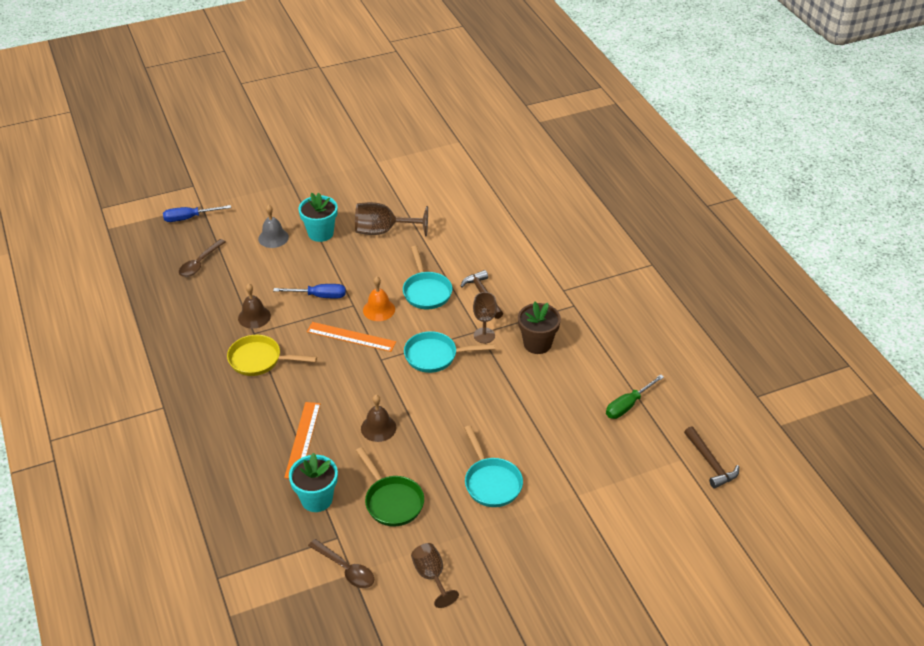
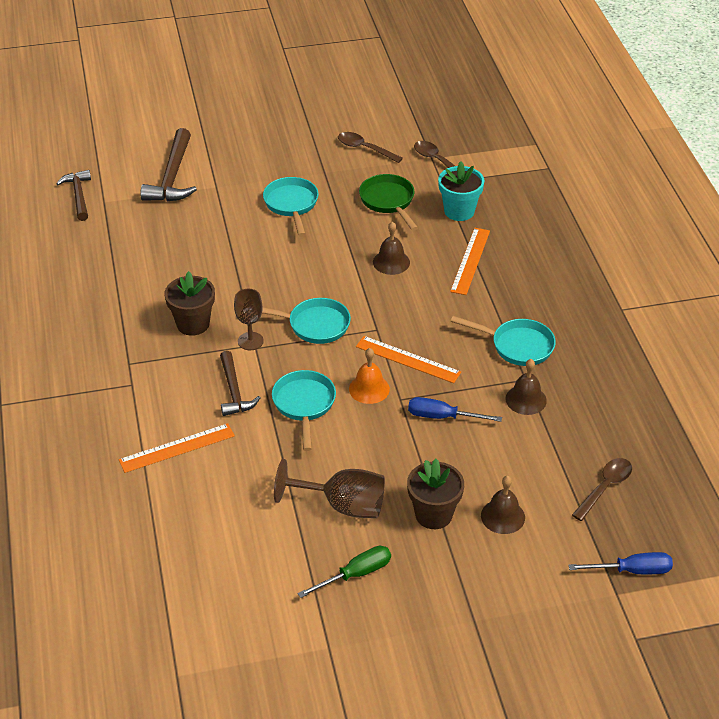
camera: 170 degrees left, 0 degrees up
yellow pan [227,335,317,376] -> turquoise pan [451,316,556,366]
grey bell [258,205,289,248] -> brown bell [481,476,525,534]
turquoise flower pot [299,193,338,242] -> brown flower pot [407,459,464,529]
brown goblet [411,543,459,608] -> brown spoon [338,132,403,163]
green screwdriver [606,374,664,419] -> green screwdriver moved to [297,546,391,598]
none -> orange ruler [119,423,235,473]
none -> brown hammer [140,128,197,201]

